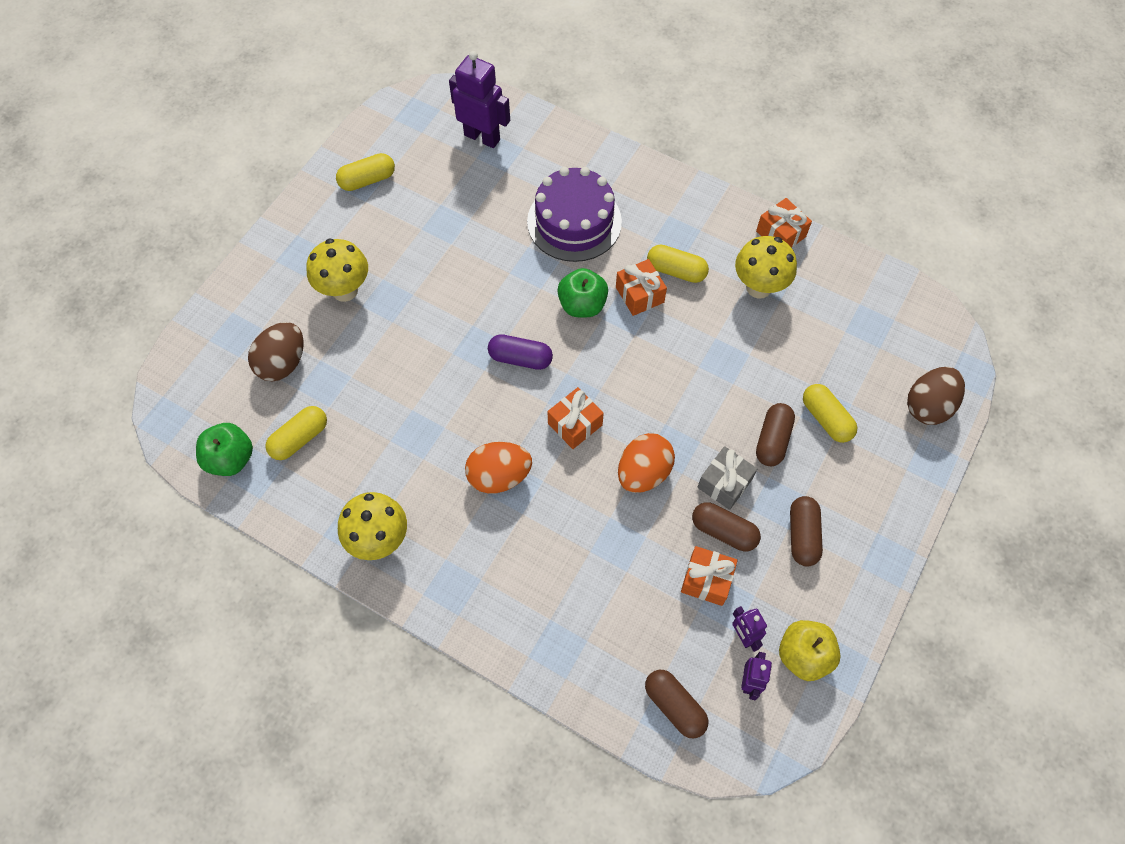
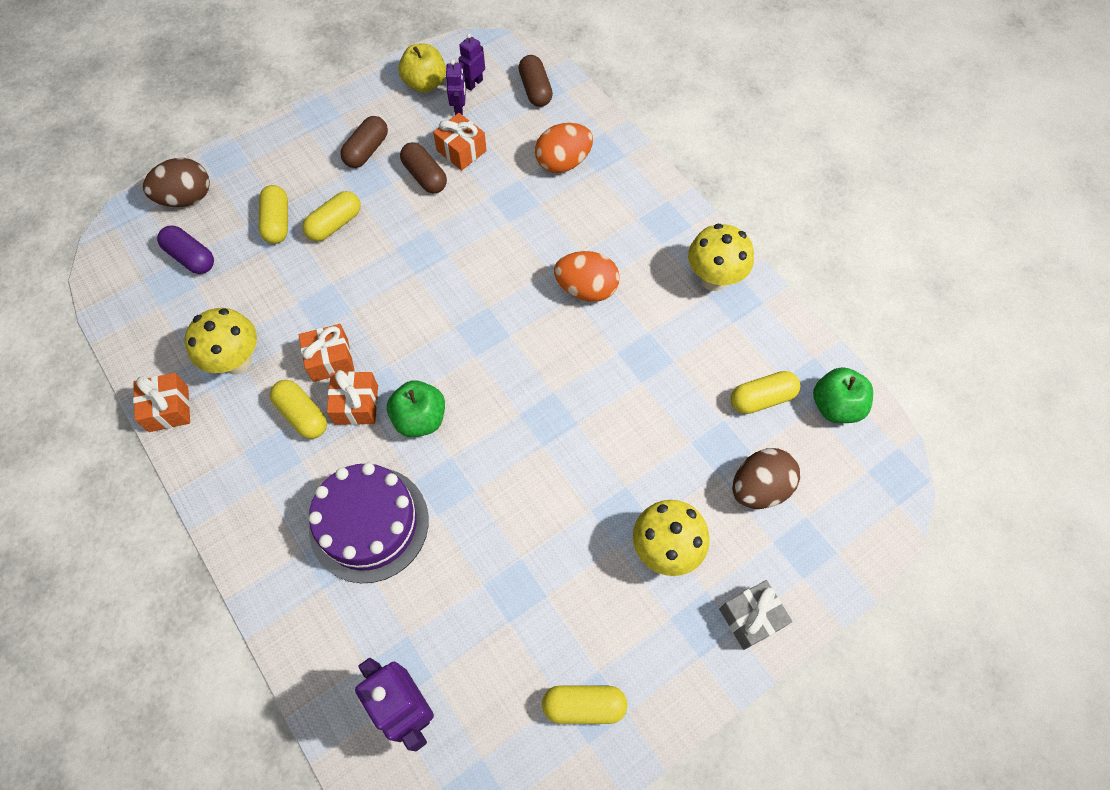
camera: 155 degrees left, 0 degrees up
purple capsule [488,334,553,370] -> purple capsule moved to [157,226,214,274]
orange gift [548,387,604,449] -> orange gift moved to [299,324,355,382]
orange egg [618,433,675,493] -> orange egg moved to [535,123,593,173]
grey gift [697,446,757,510] -> grey gift moved to [719,580,792,650]
brown capsule [756,403,795,466] -> yellow capsule [303,191,361,241]

